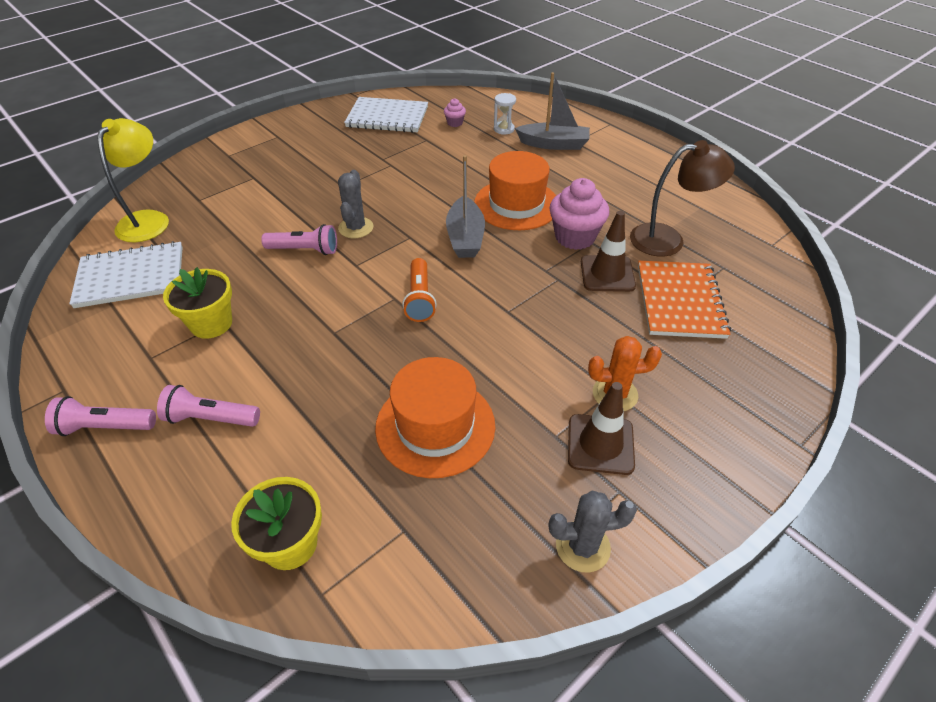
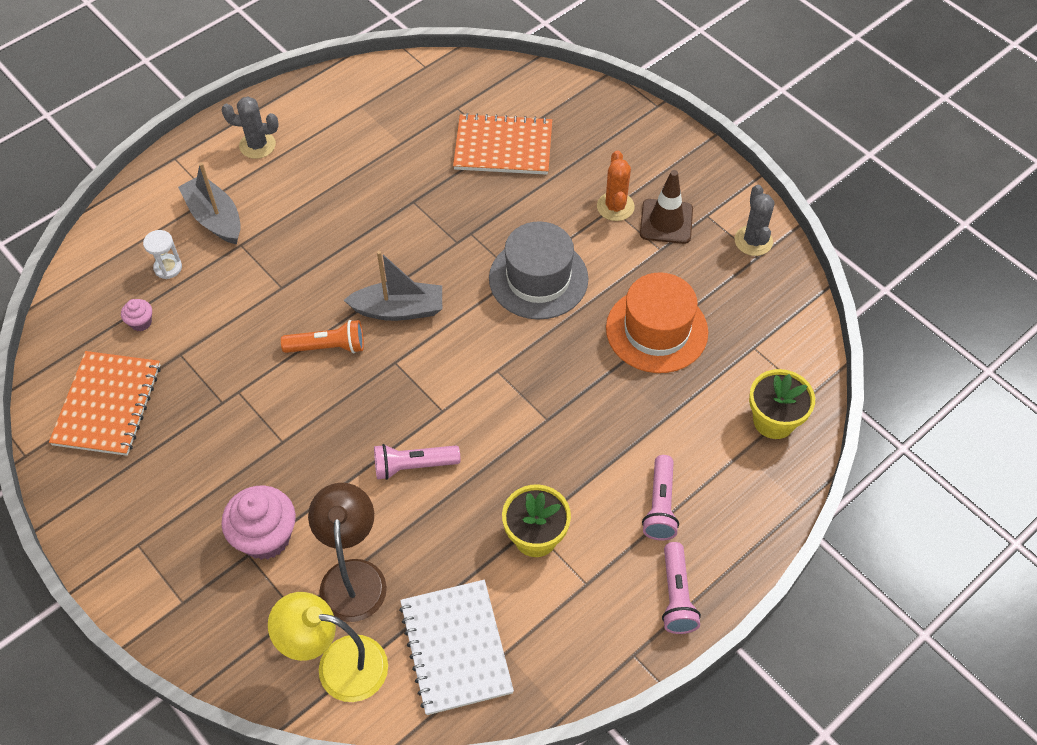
camera: 90 degrees left, 10 degrees up
pink flashlight [261,224,337,255] -> pink flashlight turned 105 degrees counterclockwise [374,444,460,480]
grey cactus [338,170,374,238] -> grey cactus moved to [222,96,279,159]
white notebook [344,97,428,133] -> orange notebook [49,351,161,456]
orange flashlight [402,258,437,322] -> orange flashlight moved to [281,320,364,353]
orange hat [474,151,556,230] -> none
grey boat [515,72,590,150] -> grey boat turned 45 degrees counterclockwise [178,163,241,244]
pink cupcake [549,178,609,250] -> pink cupcake moved to [221,485,296,560]
brown traffic cone [581,211,636,292] -> none
brown lamp [630,140,735,257] -> brown lamp moved to [308,483,387,622]
none -> grey hat [489,221,588,319]

